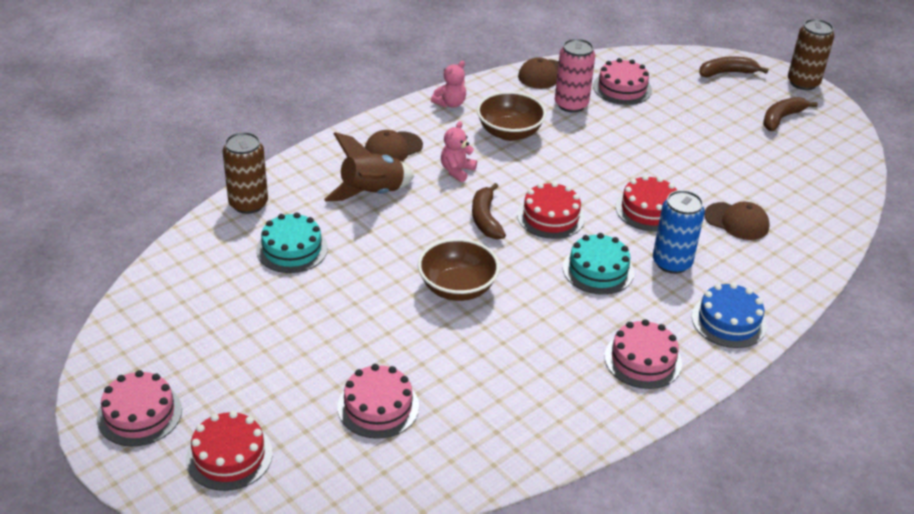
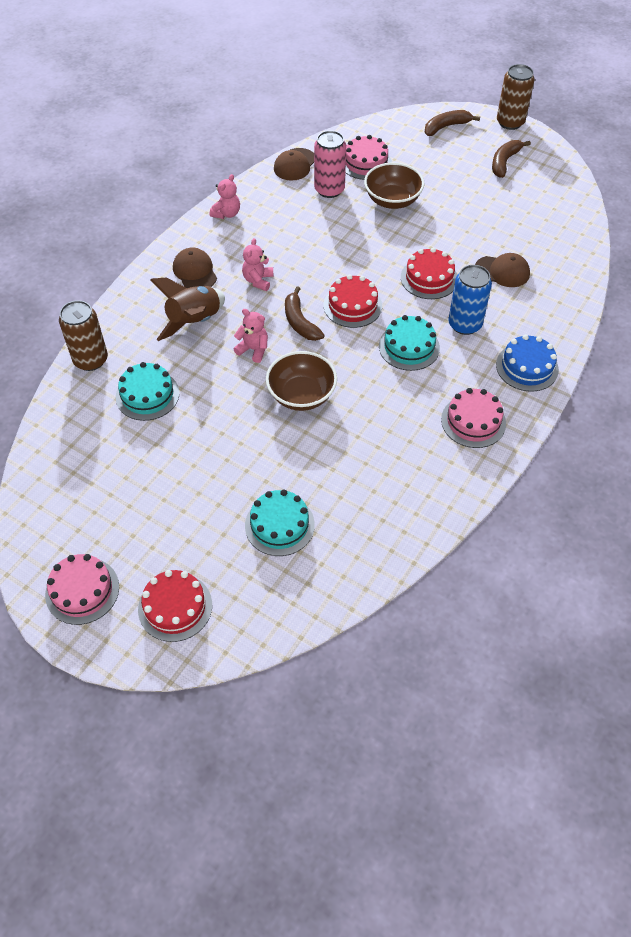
camera: 15 degrees left, 15 degrees up
pink cake [337,364,419,439] -> turquoise cake [245,489,315,556]
brown cap [365,130,423,162] -> brown cap turned 120 degrees clockwise [173,248,217,288]
brown bowl [477,91,546,141] -> brown bowl moved to [364,162,425,209]
none -> pink teddy bear [234,309,268,363]

